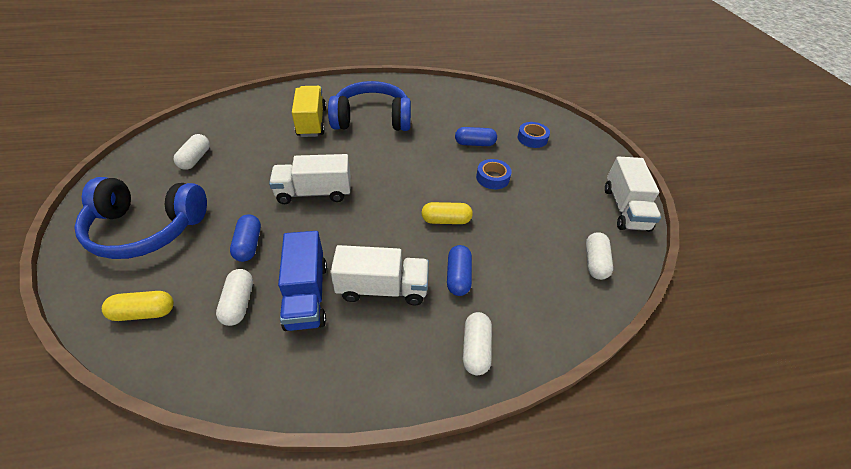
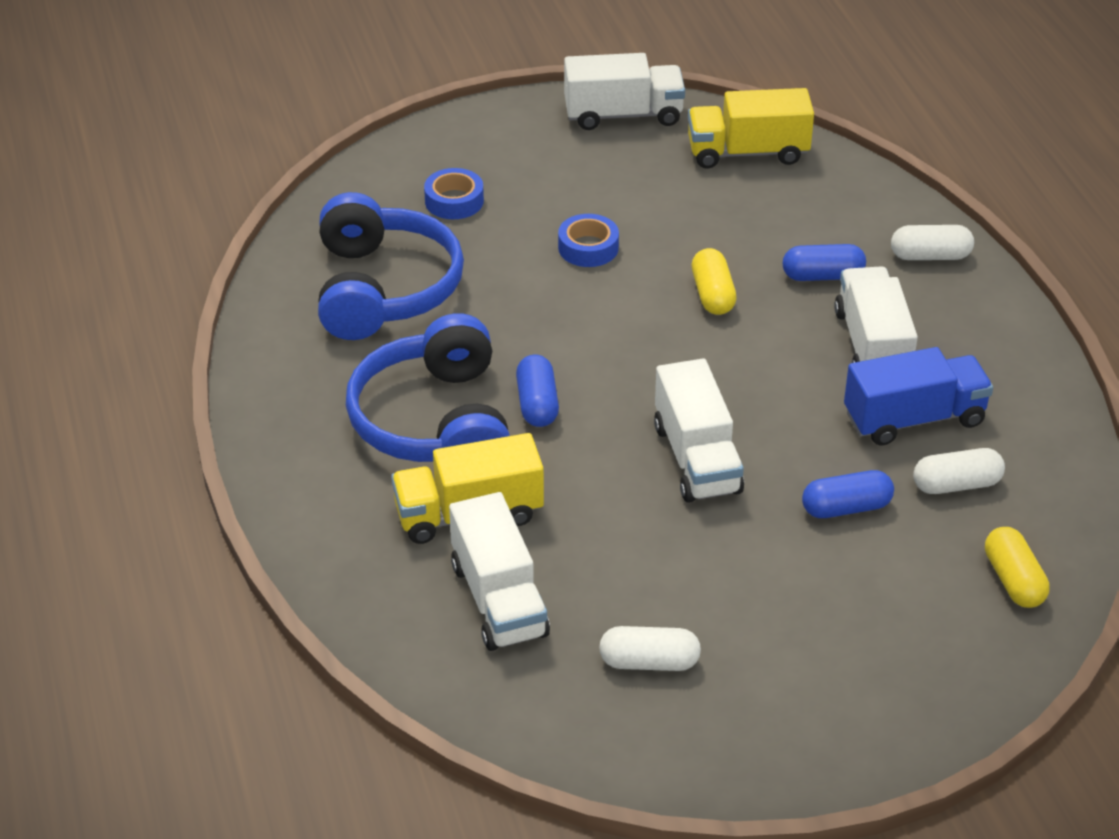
camera: 95 degrees left, 5 degrees down
blue headphones [74,177,207,259] -> blue headphones moved to [318,192,464,340]
blue capsule [455,127,497,146] -> blue capsule moved to [516,355,559,427]
white capsule [586,232,613,280] -> yellow truck [688,88,814,169]
none -> white truck [449,492,550,651]

